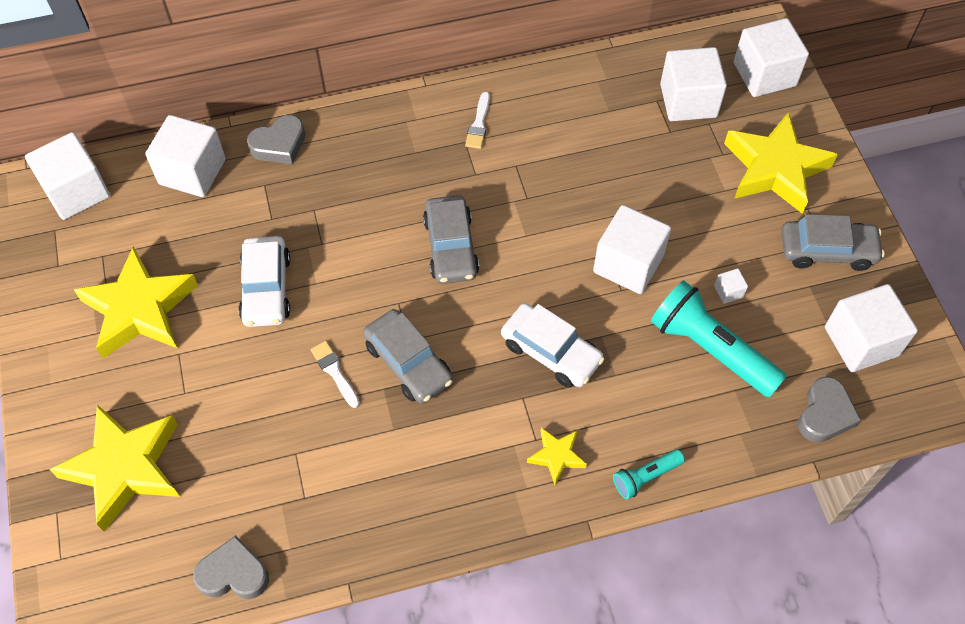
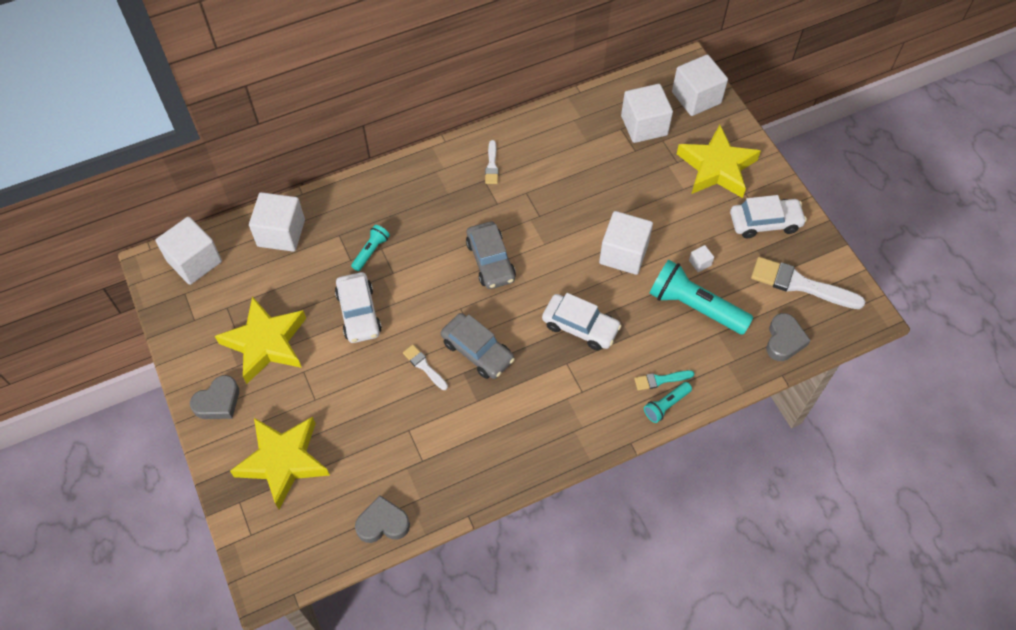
camera: 10 degrees left, 0 degrees up
grey heart [247,115,305,164] -> grey heart moved to [190,375,239,419]
yellow star [527,427,587,485] -> none
grey car [781,214,885,271] -> white car [730,195,807,238]
white cube [825,284,918,372] -> white brush [751,257,865,309]
none -> turquoise flashlight [351,225,390,271]
none -> turquoise brush [634,370,694,391]

